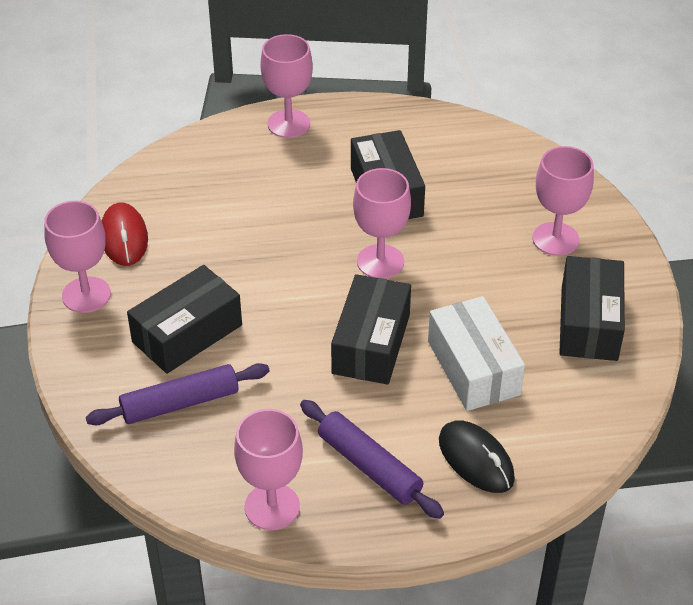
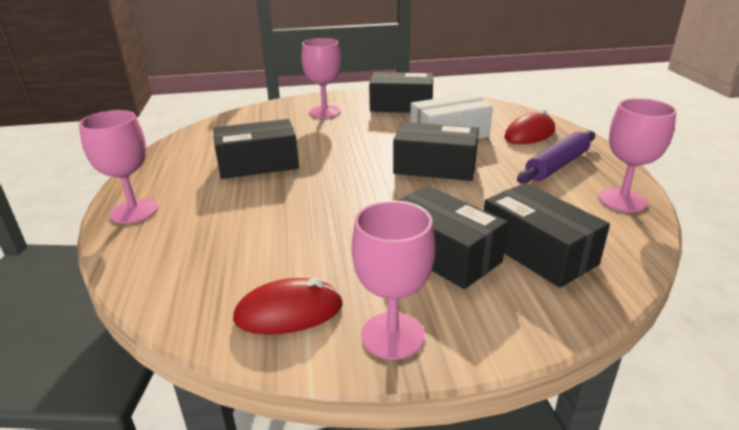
camera: 90 degrees left, 15 degrees down
purple rolling pin [86,363,269,425] -> black box [484,183,610,288]
pink goblet [353,168,411,279] -> none
black mouse [439,420,515,493] -> red mouse [504,110,555,144]

